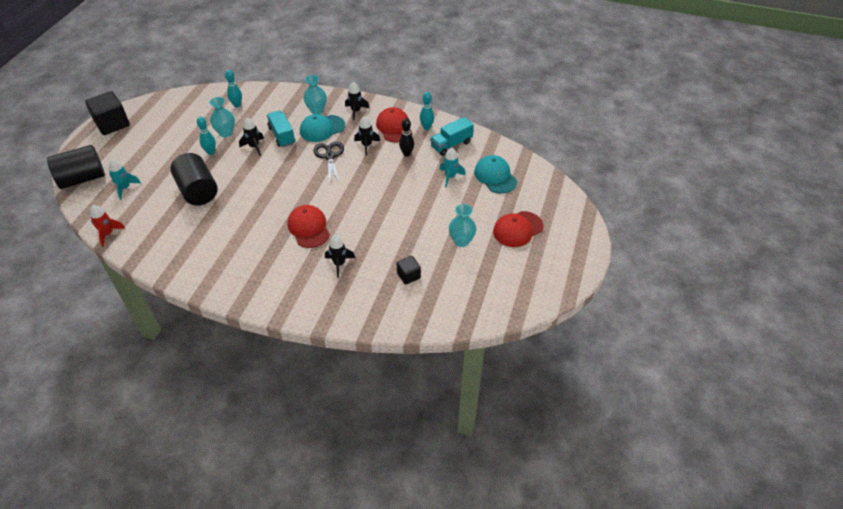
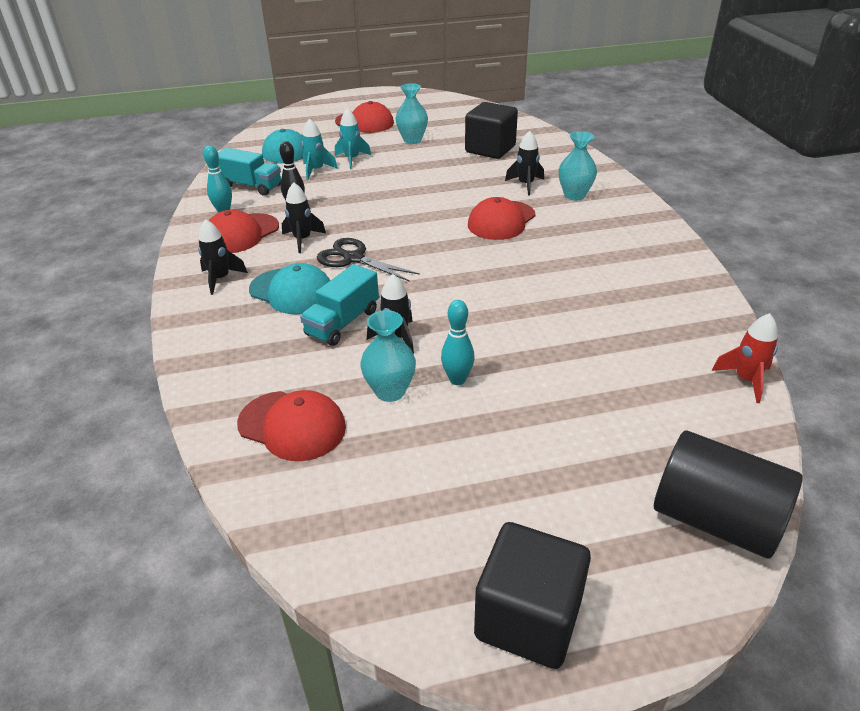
camera: 120 degrees left, 10 degrees down
turquoise rocket [109,159,141,200] -> turquoise rocket moved to [335,108,371,169]
black cylinder [170,153,218,205] -> none
turquoise bowling pin [225,70,242,108] -> red cap [237,390,346,461]
turquoise vase [303,75,327,114] -> turquoise vase moved to [559,131,597,200]
black scissors [314,142,344,185] -> black scissors turned 75 degrees clockwise [317,238,420,282]
black cube [397,256,421,285] -> black cube [465,102,518,159], size x1.85

